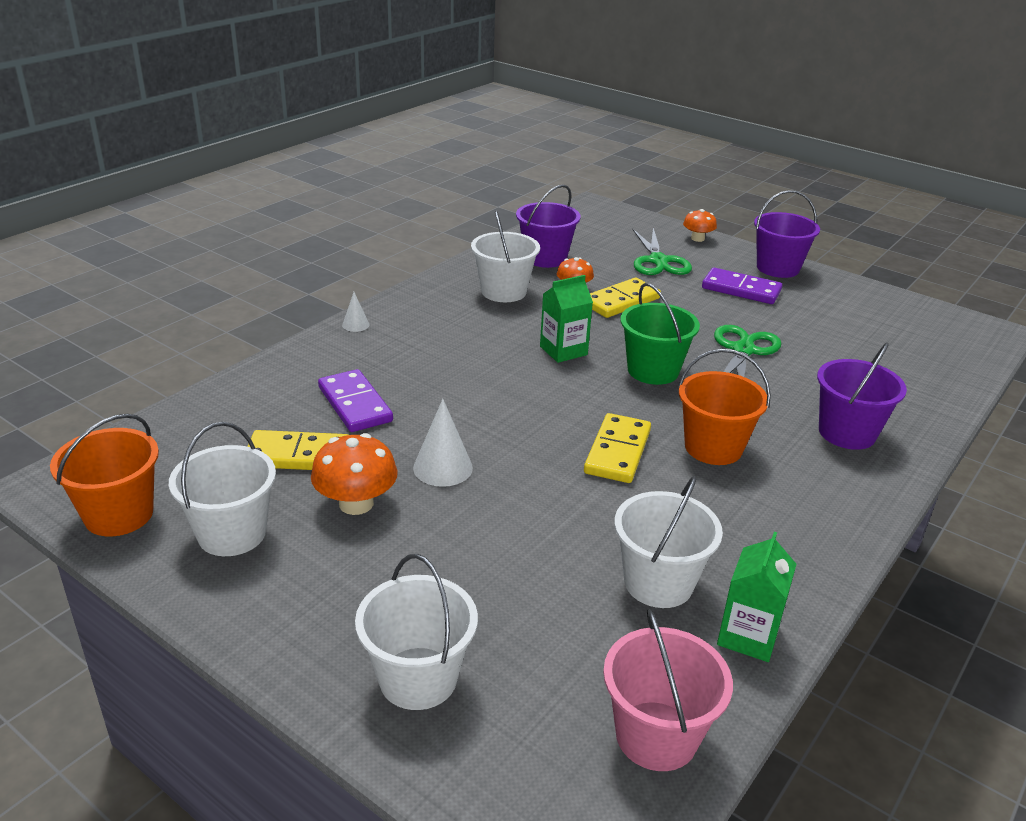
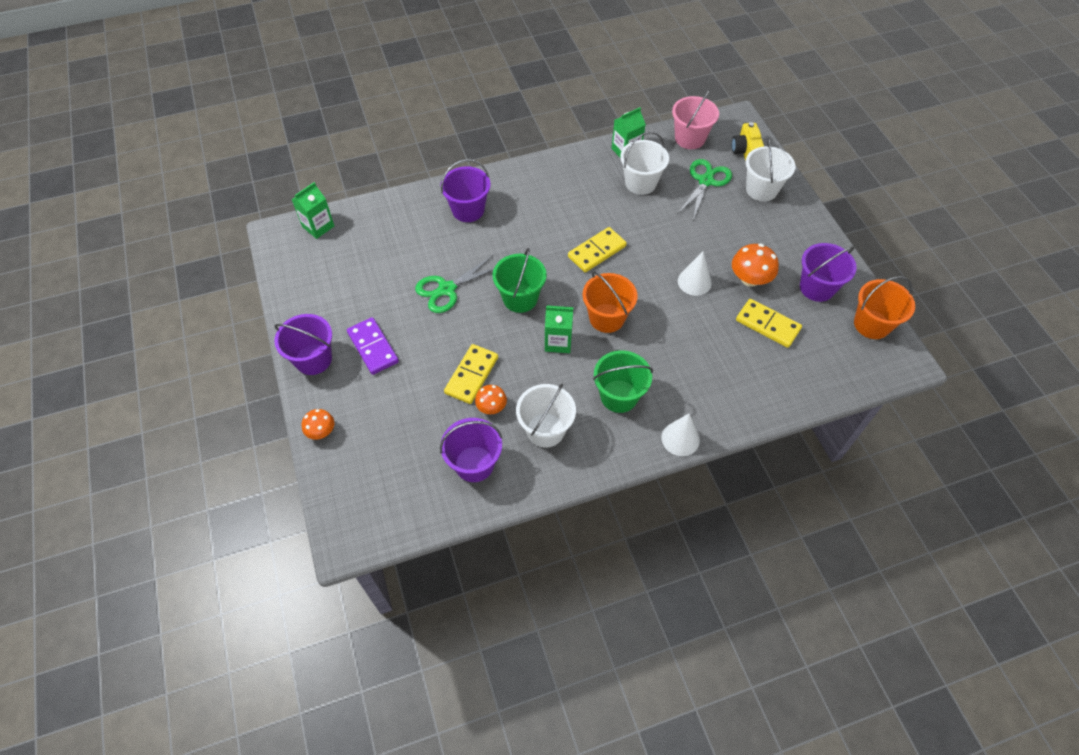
camera: 145 degrees left, 25 degrees up
white bucket [169,422,276,556] -> purple bucket [800,243,857,302]
purple domino [318,369,393,432] -> none
white cone [342,292,369,332] -> white cone [661,413,700,456], size x1.78
yellow domino [590,278,661,318] -> yellow domino turned 60 degrees counterclockwise [444,344,498,404]
green scissors [632,228,692,275] -> green scissors moved to [678,159,732,220]
orange bucket [678,349,771,465] -> orange bucket moved to [582,272,638,333]
none -> green carton [292,182,334,239]
none -> green bucket [593,350,653,413]
none -> yellow camera [731,122,764,161]

